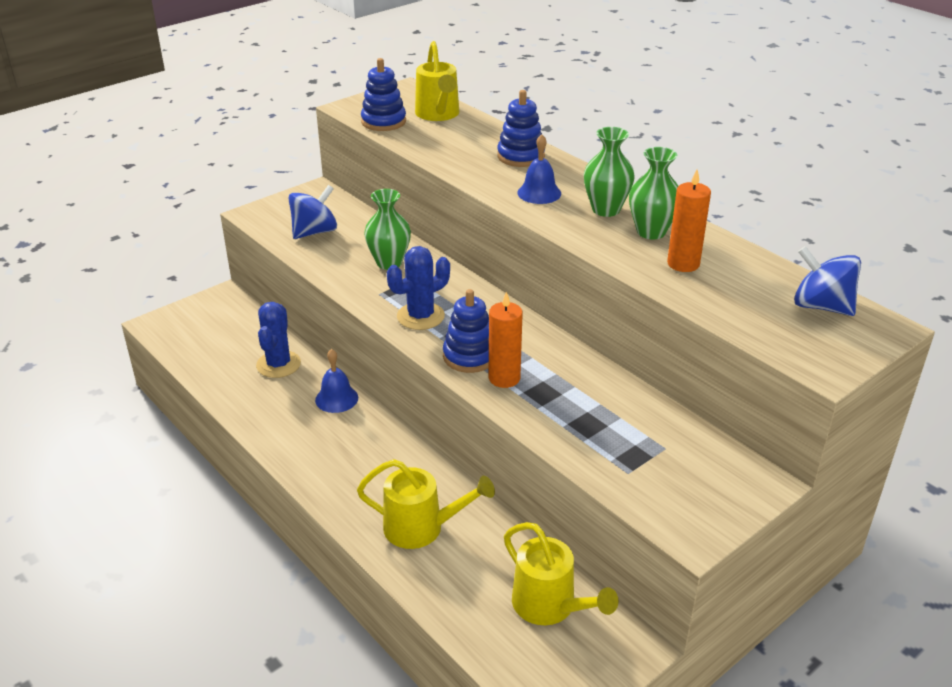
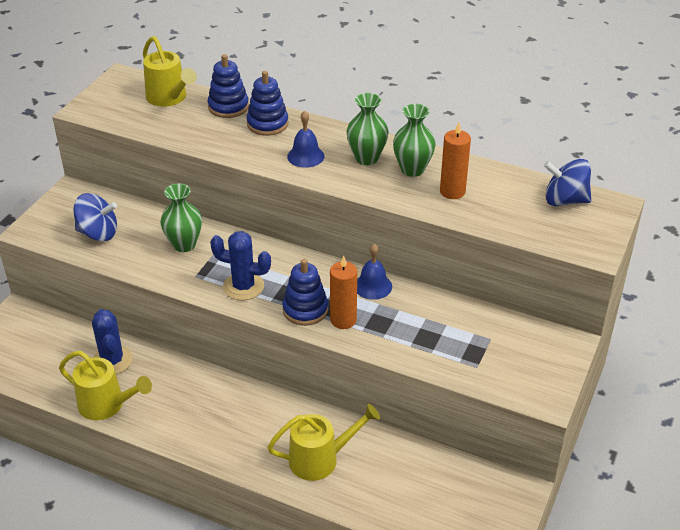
camera: 25 degrees left, 5 degrees up
blue spinning top [289,185,337,239] -> blue spinning top turned 75 degrees clockwise [73,193,117,241]
blue bell [315,349,358,413] -> blue bell moved to [357,244,392,300]
blue stacking toy [361,58,406,131] -> blue stacking toy moved to [208,54,249,118]
blue cactus [387,246,450,330] -> blue cactus turned 75 degrees clockwise [210,231,271,300]
yellow watering can [504,522,618,625] -> yellow watering can moved to [59,351,152,420]

